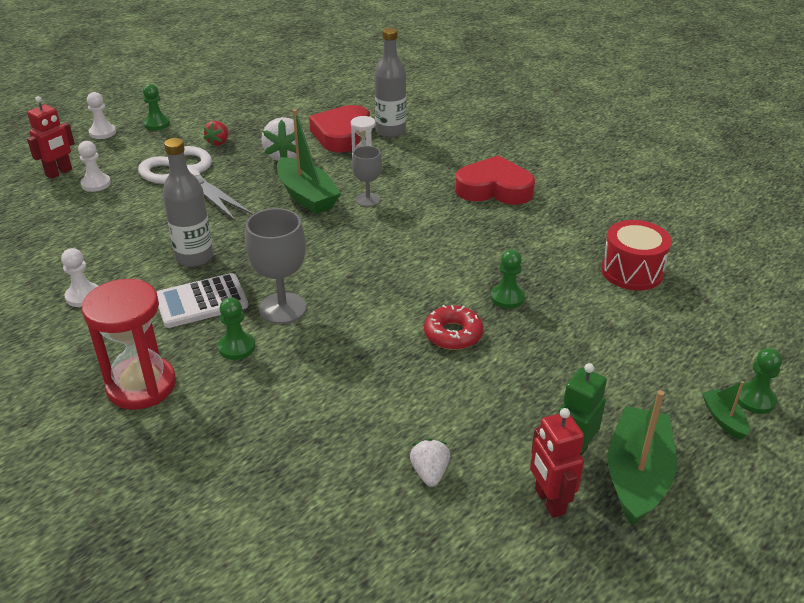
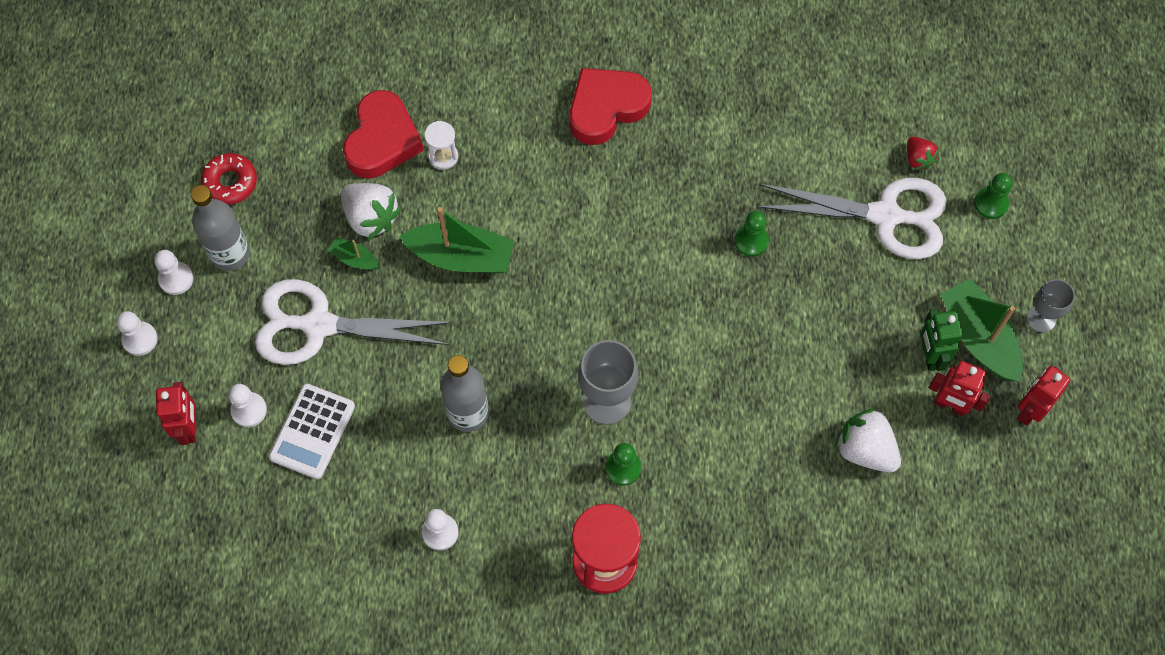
camera: 45 degrees left, 30 degrees up
green pawn [143,84,170,130] -> white pawn [154,250,193,295]
white calculator [157,273,248,328] -> white calculator moved to [269,384,355,479]
red strawberry [203,121,228,146] -> red strawberry moved to [907,137,939,170]
red heart [309,105,370,153] -> red heart turned 135 degrees counterclockwise [343,90,424,178]
grey goblet [352,146,382,207] -> grey goblet moved to [1026,279,1075,332]
grey bottle [374,28,406,137] -> grey bottle moved to [191,185,250,271]
white strawberry [410,439,450,487] -> white strawberry [835,408,901,472], size x1.72
red donut [424,305,483,350] -> red donut moved to [201,153,257,205]
red drum [601,220,672,290] -> none
green boat [702,381,749,440] -> green boat moved to [328,237,379,270]
none -> white scissors [756,178,947,259]
none -> red robot [1017,366,1070,426]

